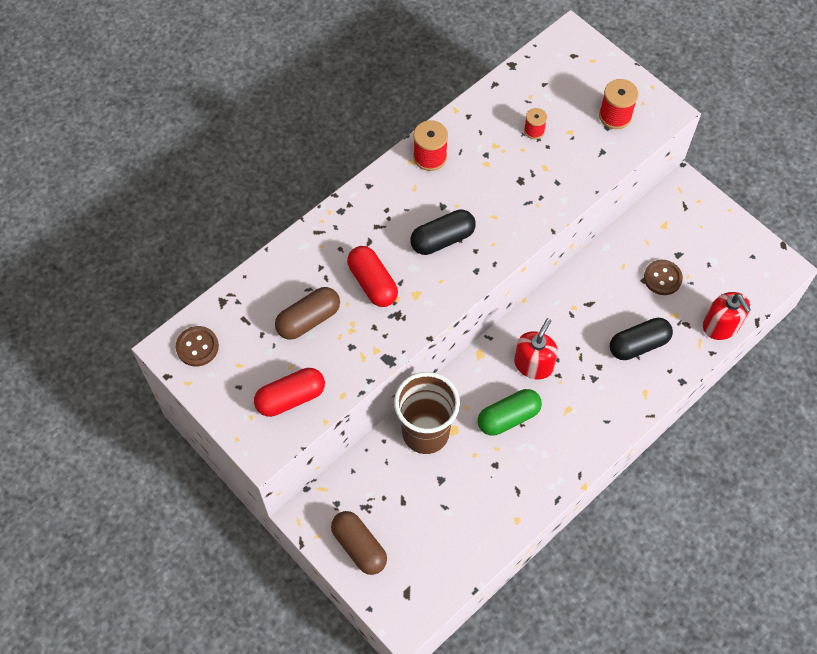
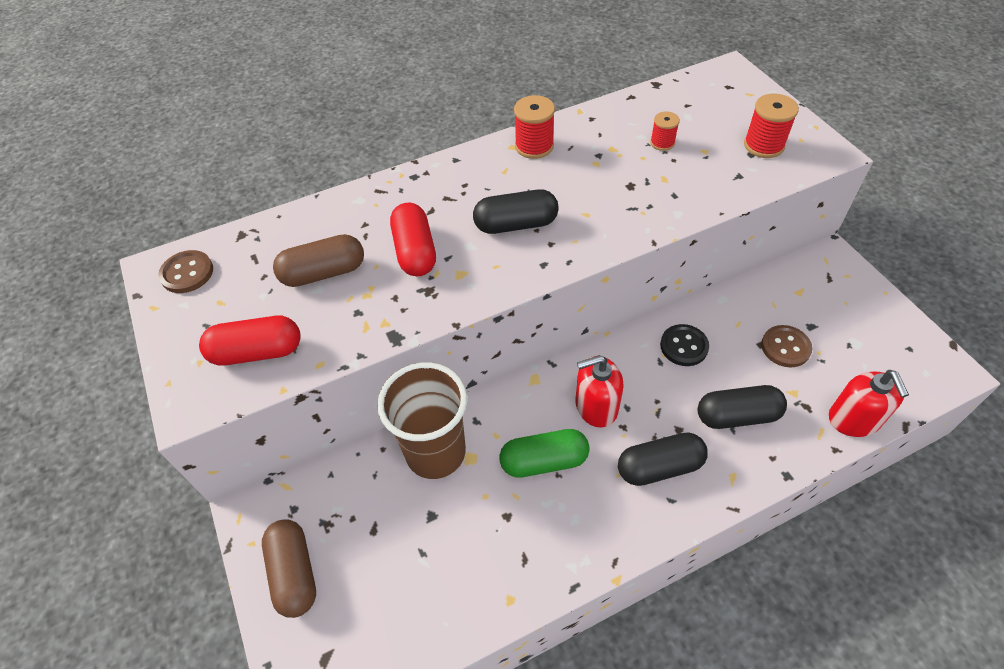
camera: 20 degrees right, 10 degrees down
red soap dispenser [514,318,558,379] -> red soap dispenser turned 150 degrees counterclockwise [575,355,623,428]
none -> black capsule [618,432,708,486]
none -> black button [660,324,709,366]

